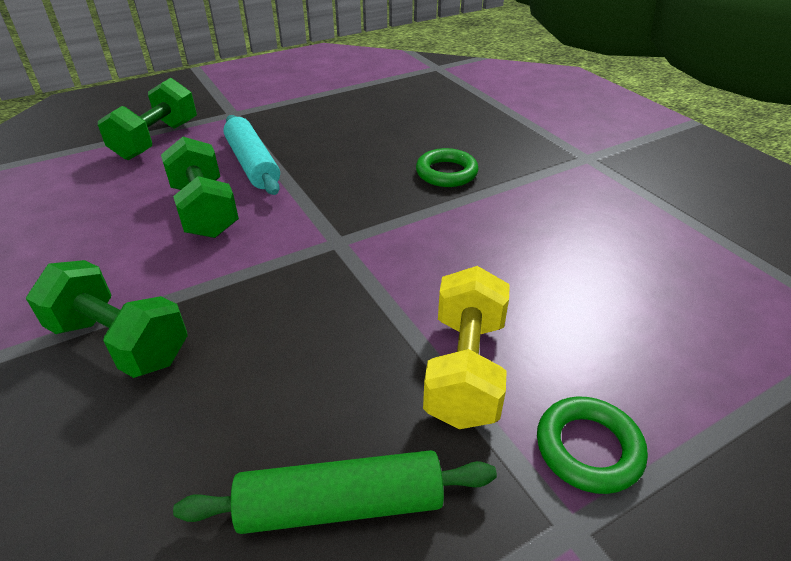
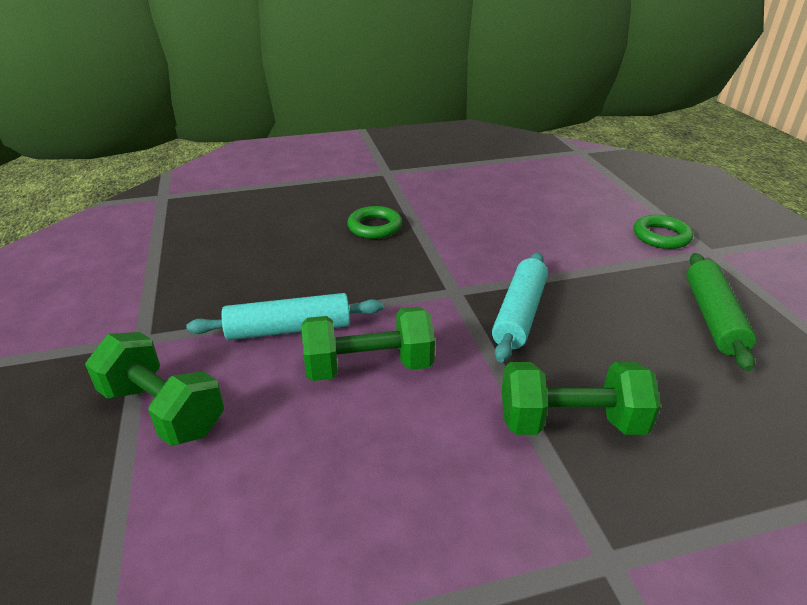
camera: 75 degrees left, 5 degrees down
green dumbbell [26,260,188,378] -> green dumbbell turned 45 degrees clockwise [502,362,661,435]
yellow dumbbell [423,266,510,429] -> none
none -> turquoise rolling pin [492,252,548,362]

